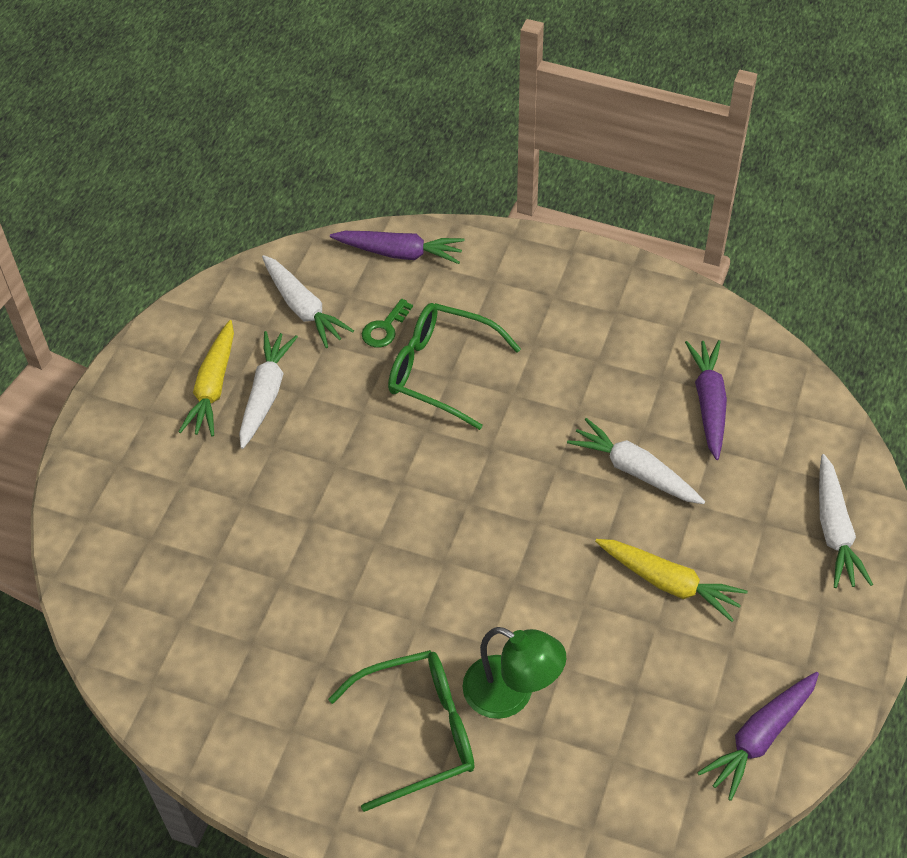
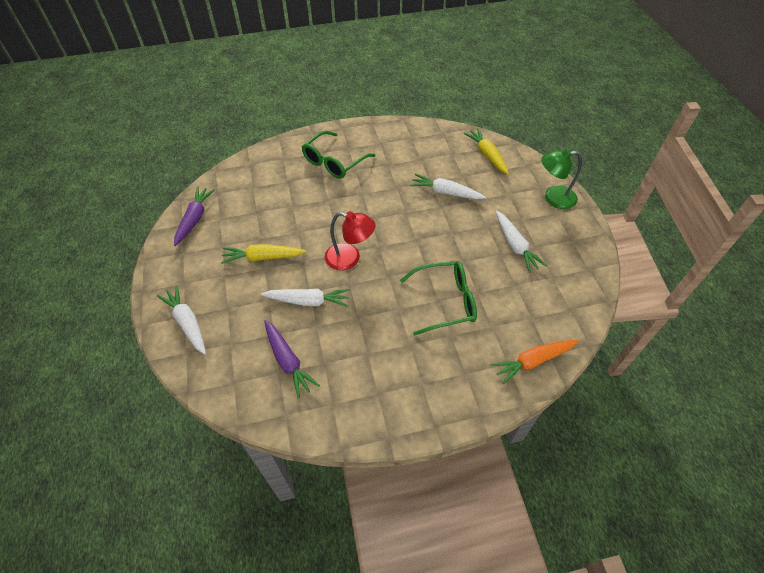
camera: 145 degrees right, 0 degrees up
yellow carrot [179,320,234,437] -> yellow carrot moved to [464,128,509,175]
white carrot [262,255,354,348] -> white carrot moved to [410,173,486,199]
purple carrot [330,231,465,264] -> orange carrot [491,340,579,385]
green key [362,299,413,347] -> none
green lamp [463,627,566,719] -> green lamp moved to [541,149,582,209]
none -> red lamp [325,211,375,271]

